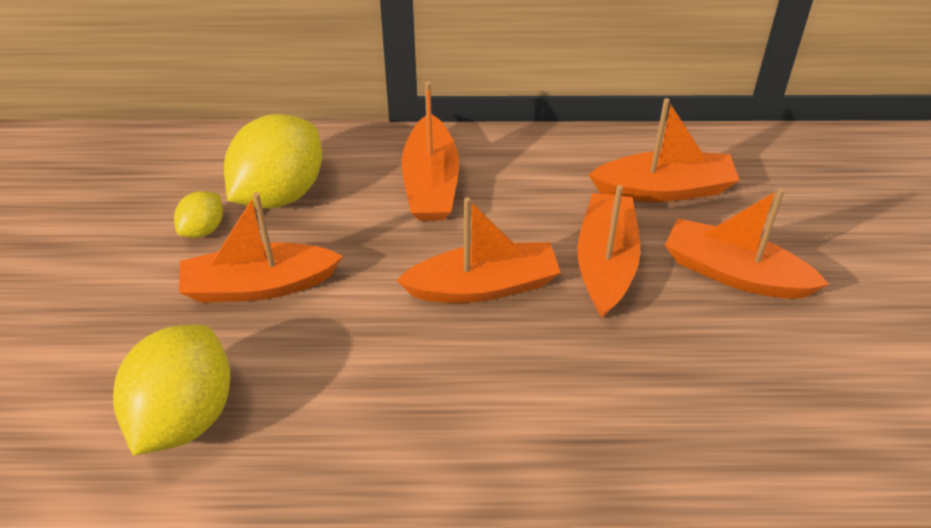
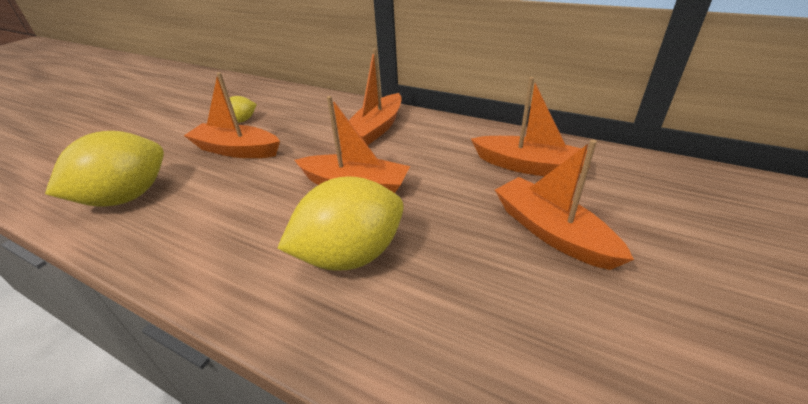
camera: 30 degrees right, 10 degrees down
yellow lemon [224,114,322,209] -> yellow lemon moved to [277,176,404,271]
orange boat [577,185,640,318] -> none

